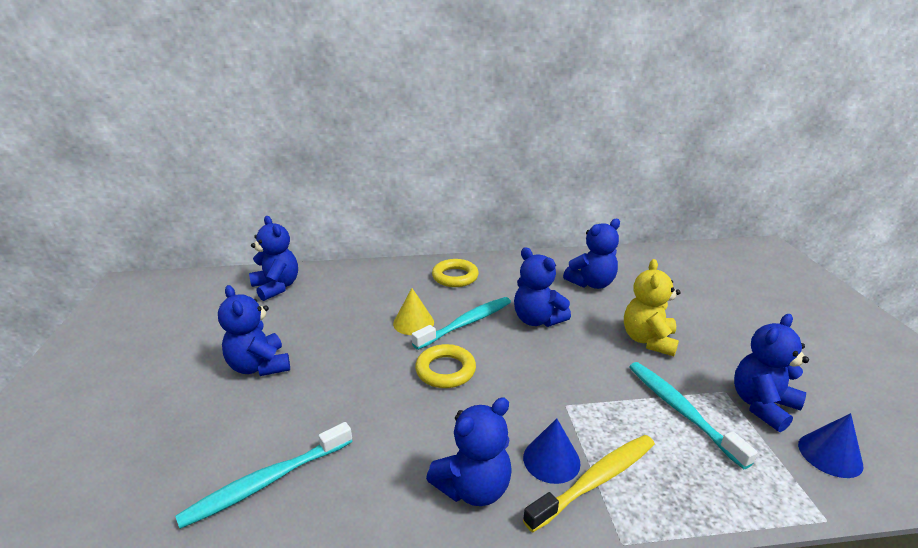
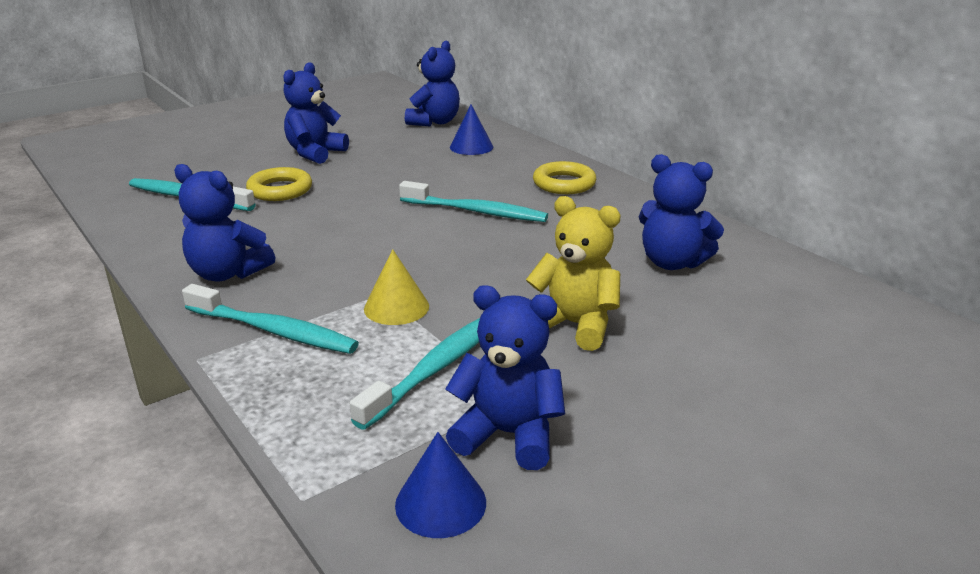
camera: 60 degrees right, 0 degrees up
yellow cone [393,288,434,335] -> yellow cone moved to [364,249,429,325]
yellow ring [415,344,476,388] -> yellow ring moved to [246,167,312,201]
blue teddy bear [514,247,571,327] -> none
blue cone [523,418,580,484] -> blue cone moved to [450,104,493,155]
yellow toothbrush [523,435,655,532] -> turquoise toothbrush [182,284,359,354]
yellow teddy bear [624,259,680,356] -> yellow teddy bear turned 45 degrees clockwise [526,196,621,351]

